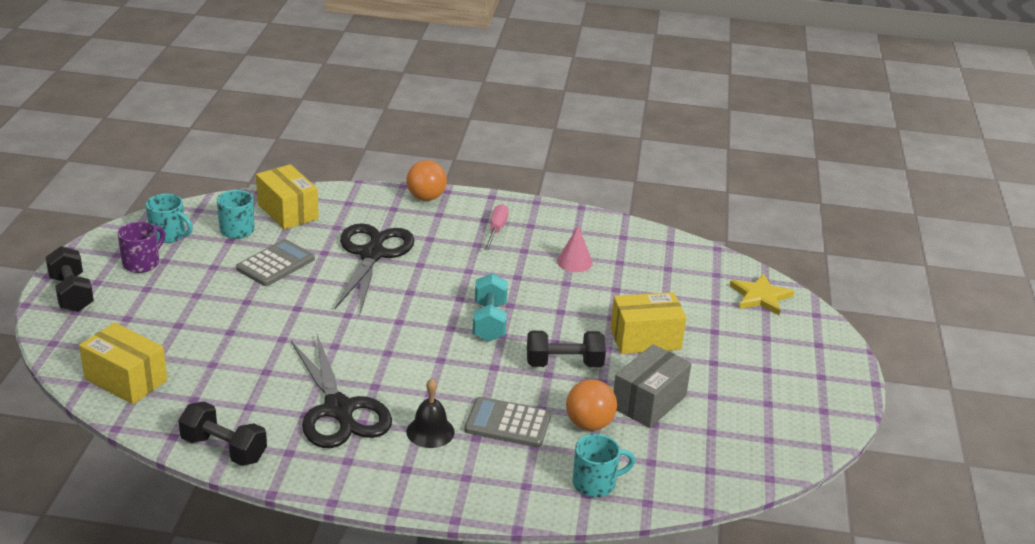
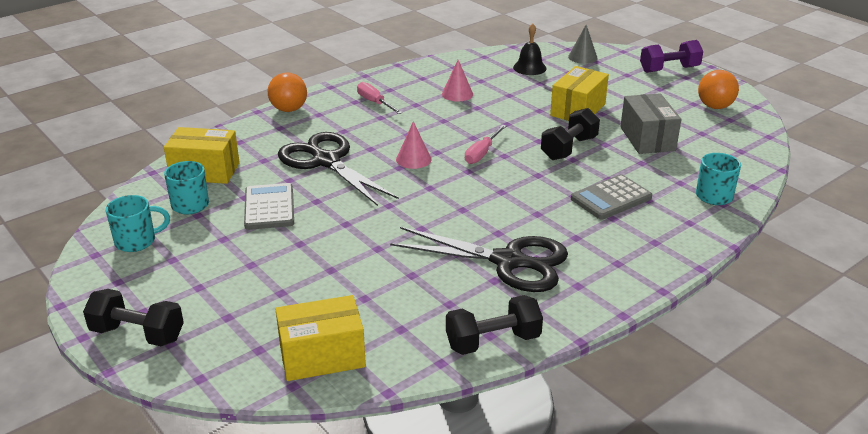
camera: 45 degrees left, 0 degrees up
purple mug [118,222,165,273] -> none
black bell [406,379,455,448] -> black bell moved to [513,23,547,75]
turquoise dumbbell [472,273,508,342] -> pink screwdriver [465,125,506,164]
orange ball [566,379,617,431] -> orange ball moved to [698,70,739,109]
yellow star [730,274,794,315] -> grey cone [568,25,598,64]
none -> pink cone [396,121,432,169]
none -> purple dumbbell [640,40,703,73]

